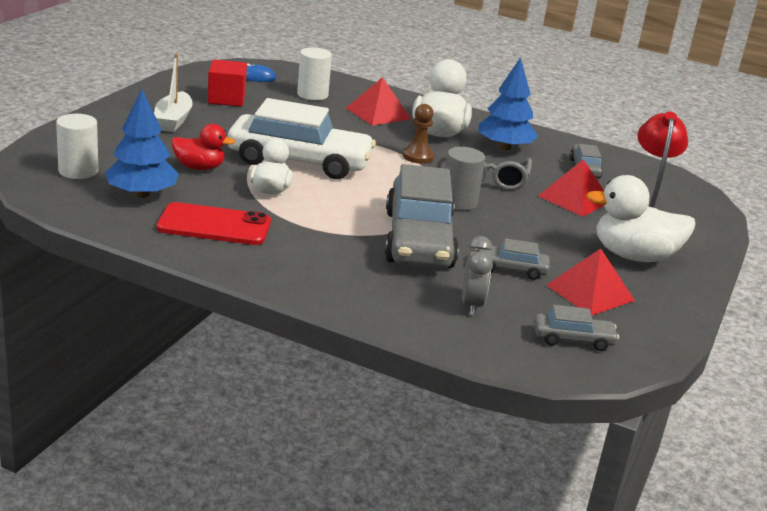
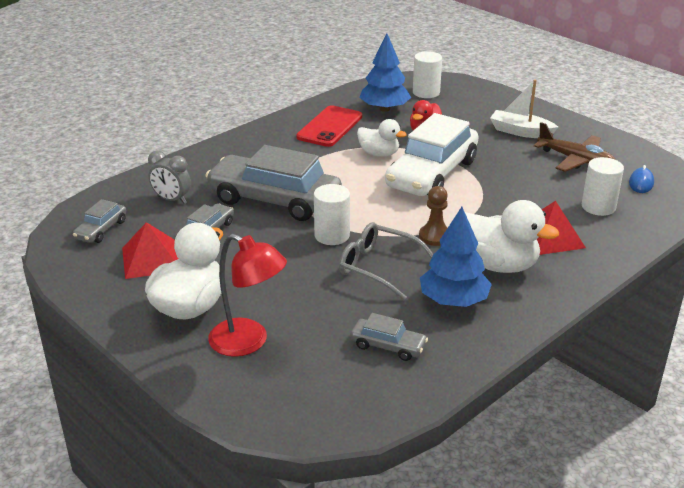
camera: 115 degrees right, 5 degrees up
red cube [208,59,247,107] -> brown plane [534,122,616,172]
grey cylinder [445,147,485,210] -> white cylinder [314,184,350,245]
red pyramid [538,159,604,217] -> none

